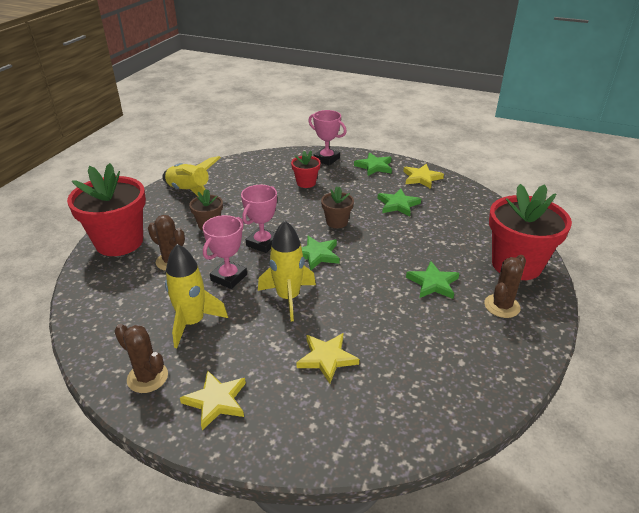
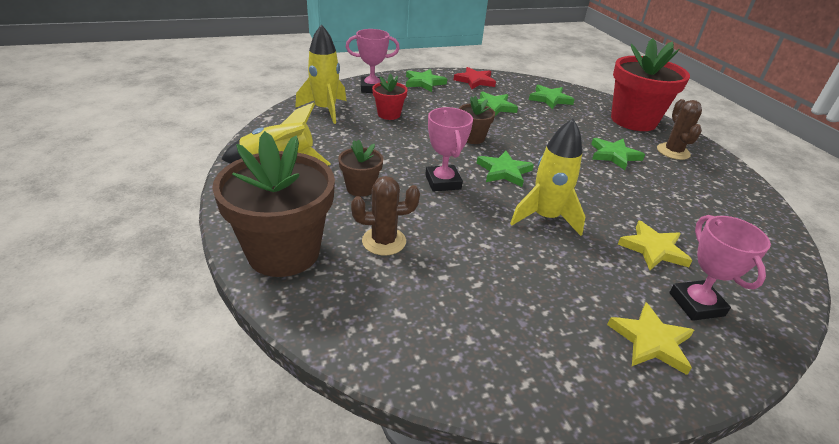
camera: 45 degrees left, 0 degrees up
red flower pot [67,163,146,256] -> brown flower pot [212,131,335,277]
brown cactus [114,324,168,393] -> none
yellow rocket [165,244,228,348] -> yellow rocket moved to [295,24,346,124]
pink trophy [203,215,247,289] -> pink trophy moved to [669,215,771,321]
yellow star [403,164,444,189] -> red star [454,67,496,89]
none -> green star [529,85,575,109]

